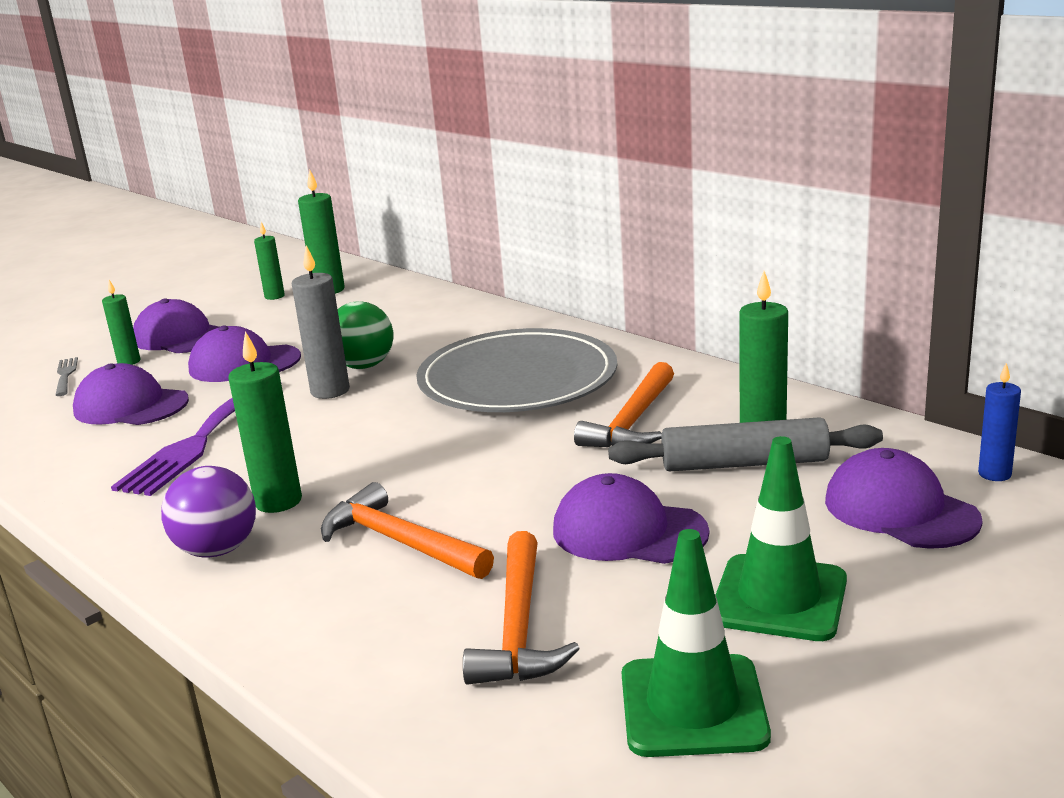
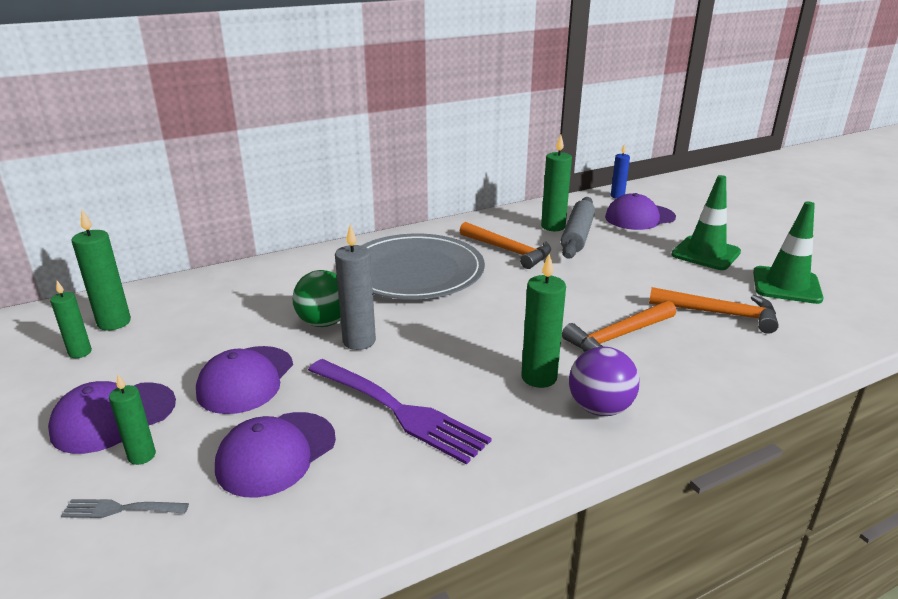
camera: 75 degrees left, 5 degrees up
purple cap [553,473,710,564] -> none

